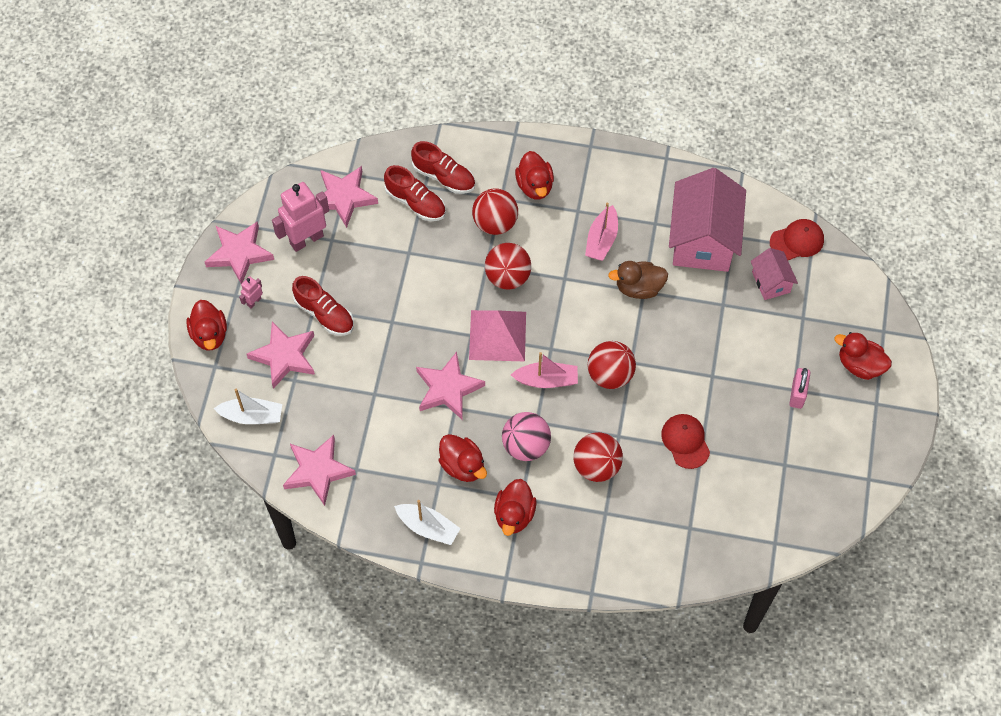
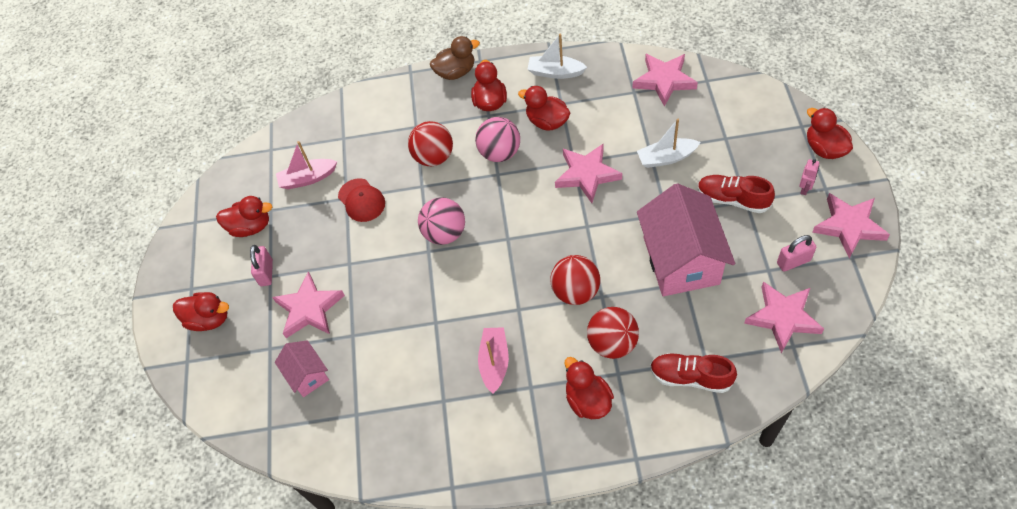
camera: 170 degrees right, 5 degrees down
white boat [214,389,282,424] -> white boat moved to [637,119,701,168]
pink star [247,321,315,389] -> pink star moved to [272,271,345,338]
pink robot [272,182,329,252] -> pink padlock [777,235,816,272]
red shoe [384,165,446,221] -> none
pink pyramid [469,310,526,361] -> none
pink boat [511,352,578,388] -> pink boat moved to [276,141,337,189]
red ball [588,341,636,389] -> pink ball [418,198,465,245]
brown duck [608,261,668,299] -> brown duck moved to [430,36,480,80]
pink house [669,168,746,272] -> pink house moved to [637,183,735,296]
red cap [770,219,824,260] -> none
none -> red duck [216,196,272,237]

